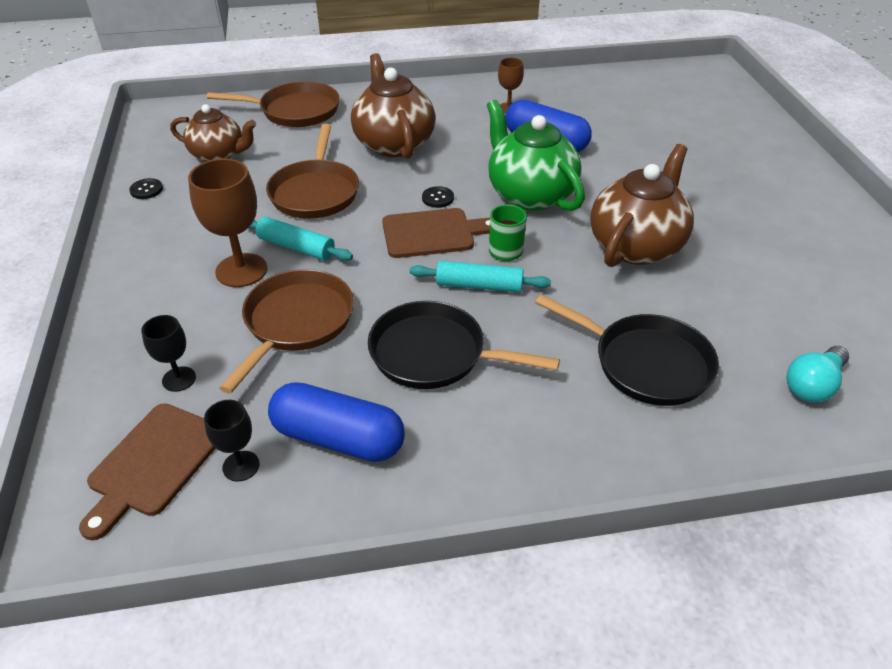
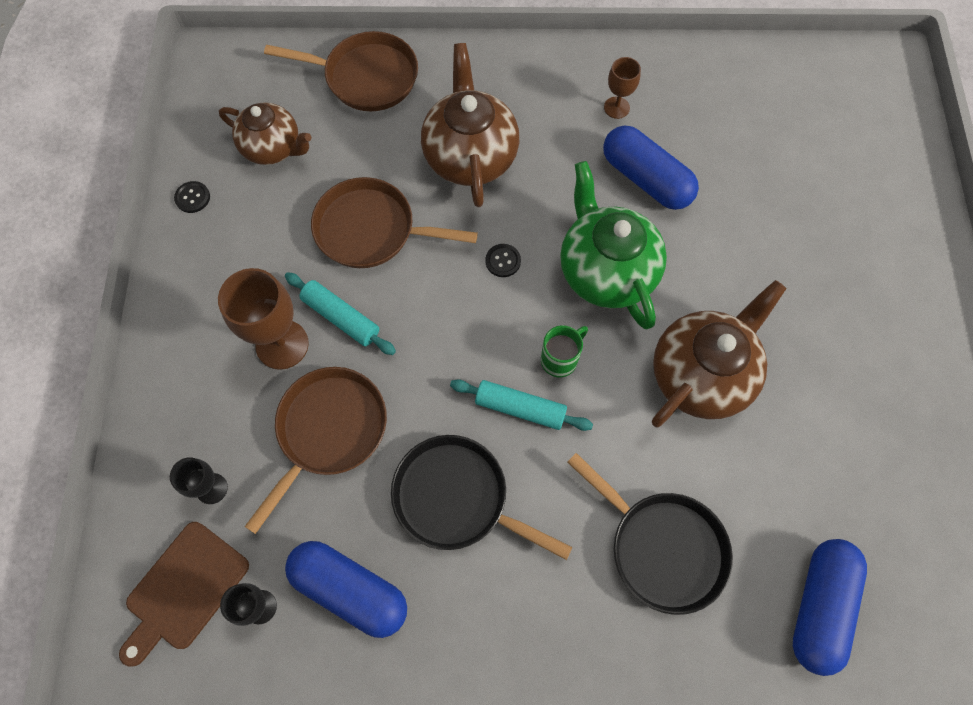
camera: 10 degrees right, 25 degrees up
brown pan [266,124,359,219] -> brown pan turned 90 degrees clockwise [311,177,478,268]
brown cutting board [382,208,490,258] -> none
turquoise light bulb [787,346,849,403] -> blue capsule [793,539,867,676]

